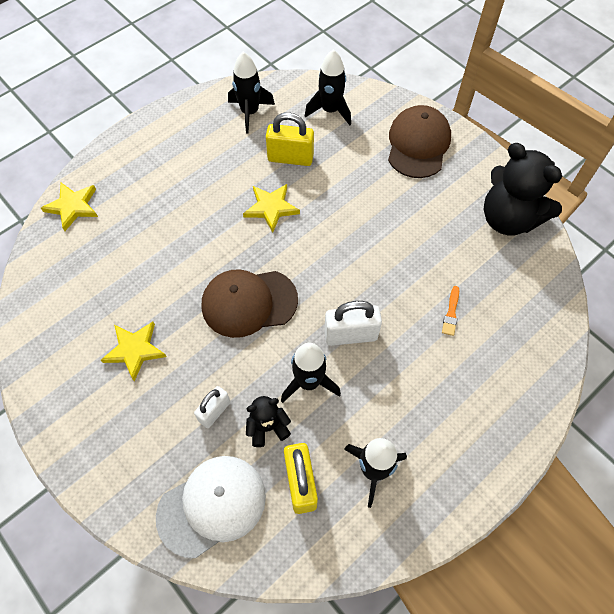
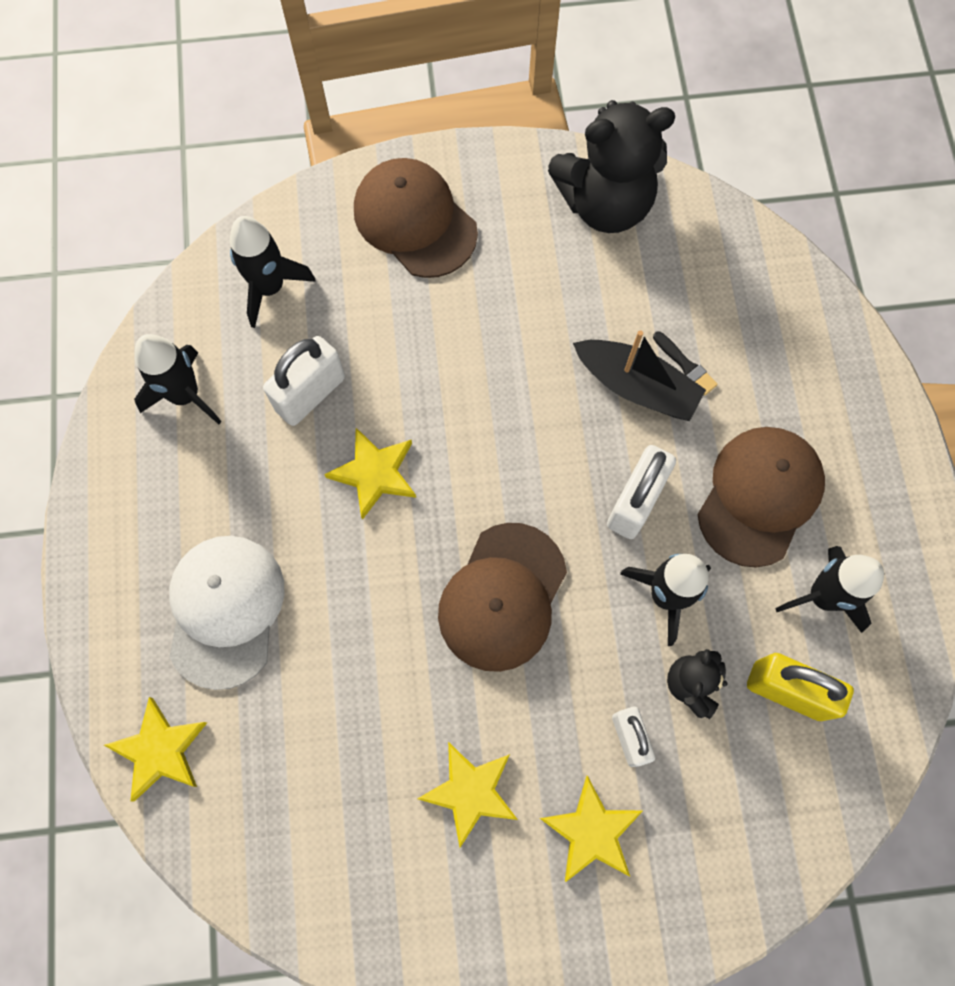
camera: 55 degrees left, 10 degrees up
white cap [156,456,266,558] -> white cap moved to [169,536,284,690]
yellow padlock [266,112,314,166] -> white padlock [263,336,345,426]
orange brush [442,286,459,336] -> black brush [653,331,718,395]
none -> yellow star [540,776,643,882]
none -> black boat [573,330,706,421]
none -> brown cap [697,427,825,568]

